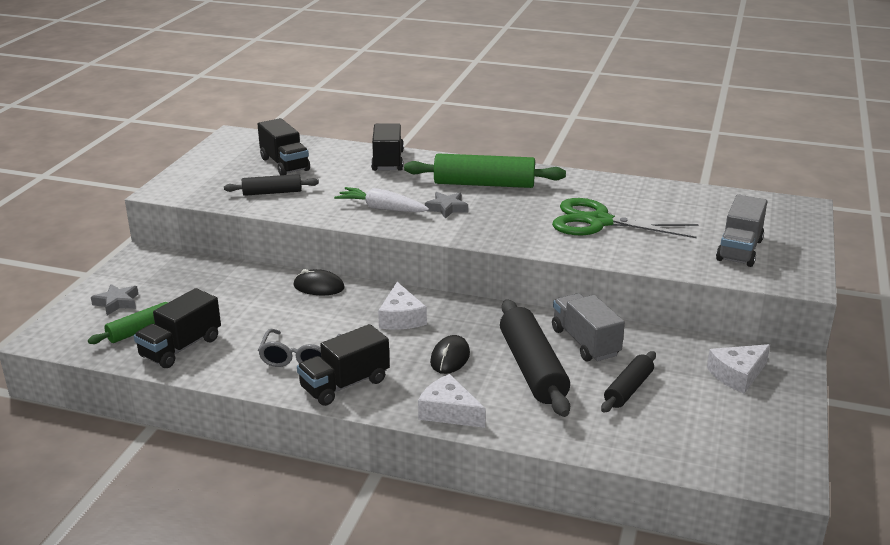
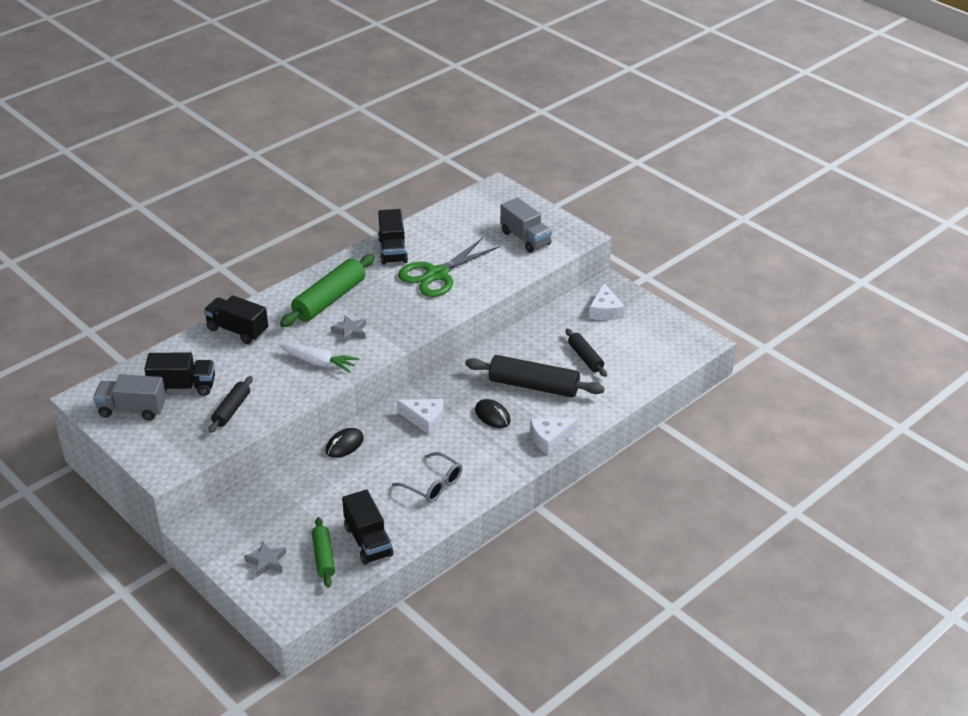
camera: 60 degrees left, 10 degrees up
black truck [297,324,390,406] -> black truck moved to [378,209,408,265]
white carrot [334,187,429,212] -> white carrot turned 120 degrees counterclockwise [279,343,360,373]
grey truck [552,293,625,361] -> grey truck moved to [93,374,166,420]

